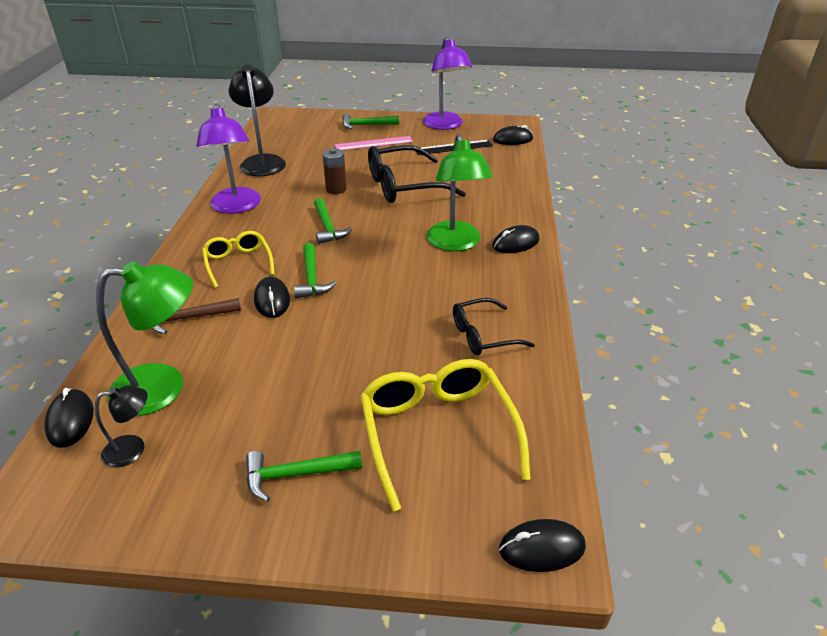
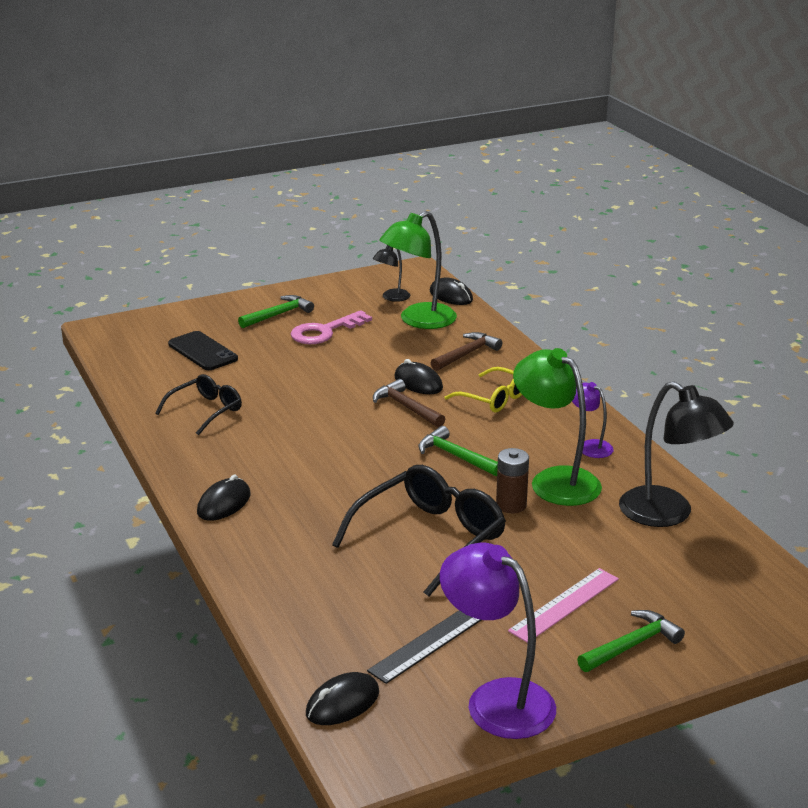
camera: 150 degrees right, 10 degrees down
purple lamp [196,103,261,214] -> purple lamp [572,382,614,458], size x0.51
green hammer [294,243,336,298] -> brown hammer [373,379,445,428]
yellow glasses [361,359,531,512] -> black phone [168,331,238,370]
green lamp [427,134,493,251] -> green lamp moved to [513,348,602,506]
black mouse [499,519,586,572] -> none
none -> pink key [291,310,372,344]

